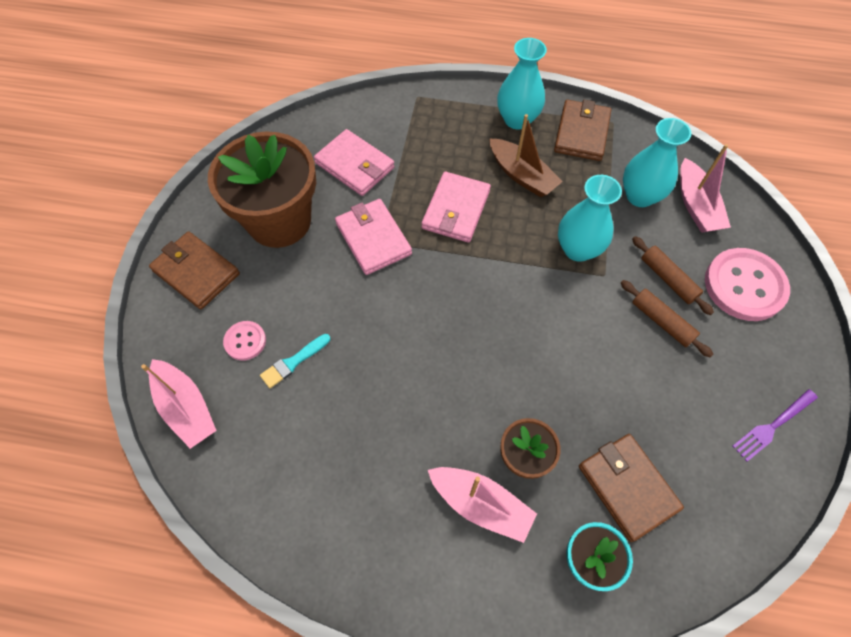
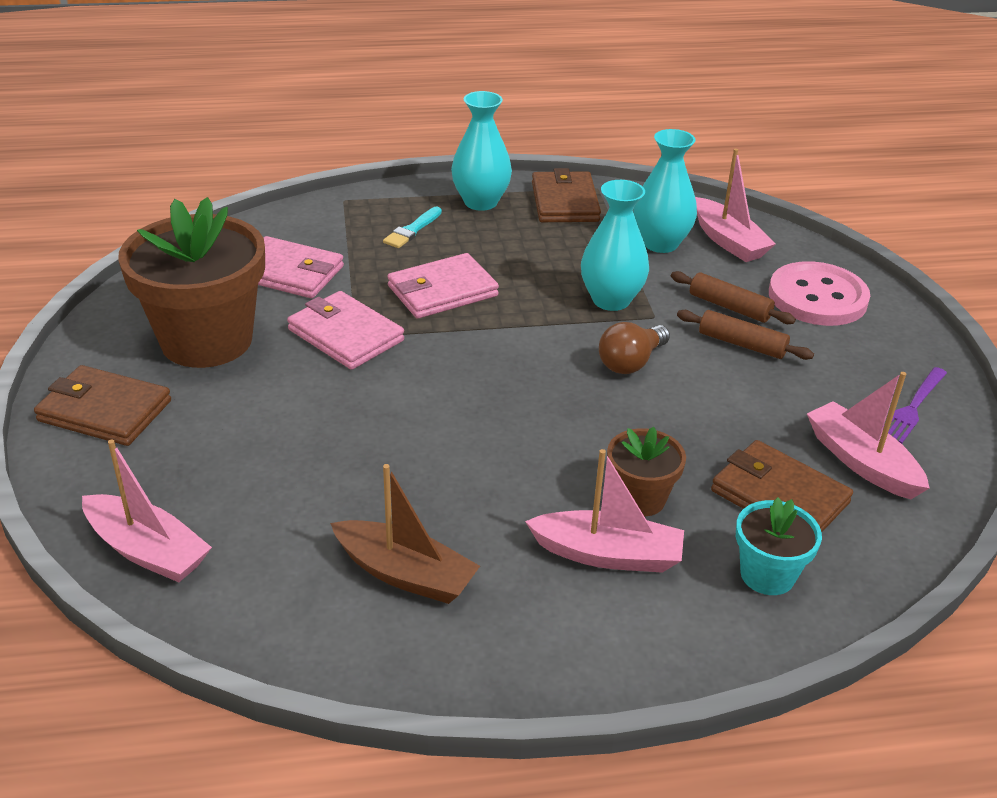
camera: 20 degrees left, 25 degrees down
pink button [223,321,266,361] -> none
turquoise brush [260,334,330,388] -> turquoise brush moved to [383,207,442,248]
pink wallet [422,172,491,243] -> pink wallet turned 60 degrees clockwise [387,253,499,319]
brown boat [489,114,563,197] -> brown boat moved to [330,464,480,604]
none -> brown light bulb [599,322,670,374]
none -> pink boat [807,372,929,499]

